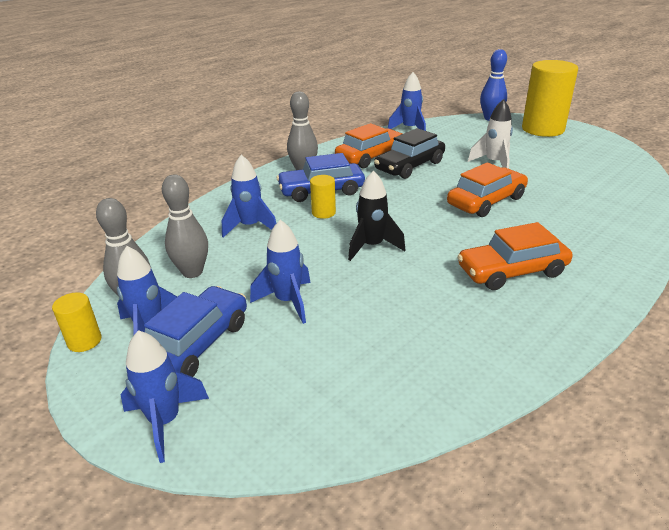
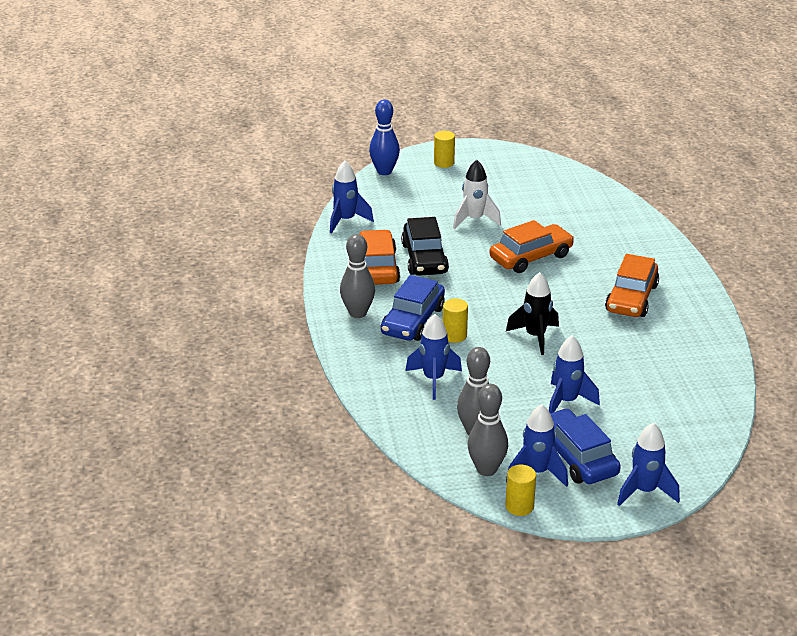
camera: 55 degrees left, 0 degrees up
orange car [447,162,528,217] -> orange car turned 60 degrees clockwise [489,220,574,273]
yellow cylinder [522,60,578,137] -> yellow cylinder [434,131,455,168], size x0.45

